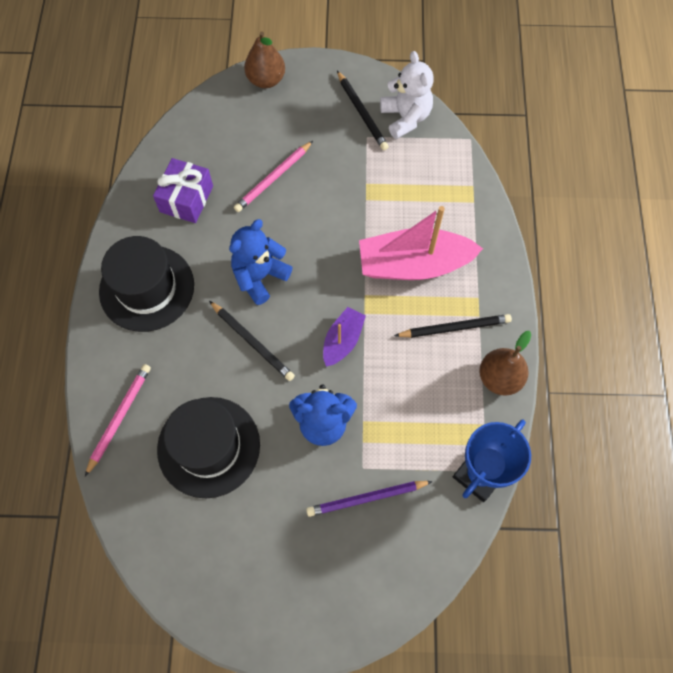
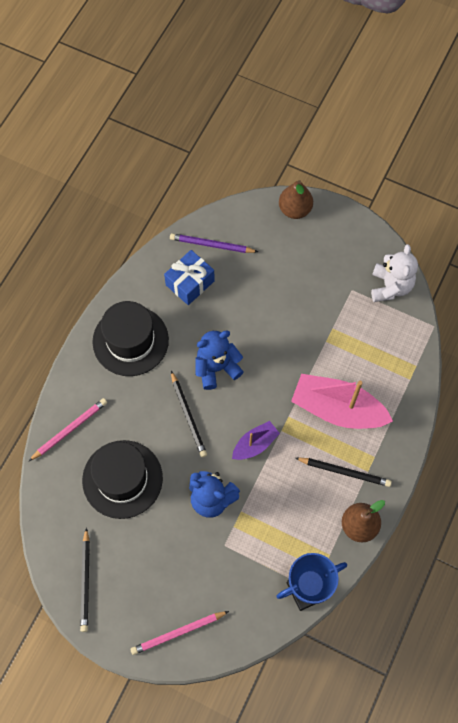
camera: 25 degrees right, 0 degrees up
purple gift [153,158,213,223] -> blue gift [164,250,215,305]
pink pencil [234,141,313,212] -> pink pencil moved to [131,611,229,655]
purple pencil [306,481,433,517] -> purple pencil moved to [170,233,258,253]
black pencil [337,71,389,150] -> black pencil moved to [80,527,90,632]

